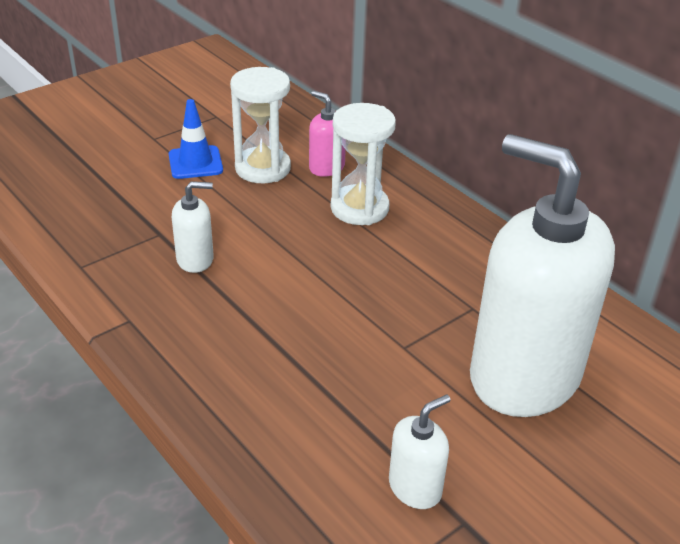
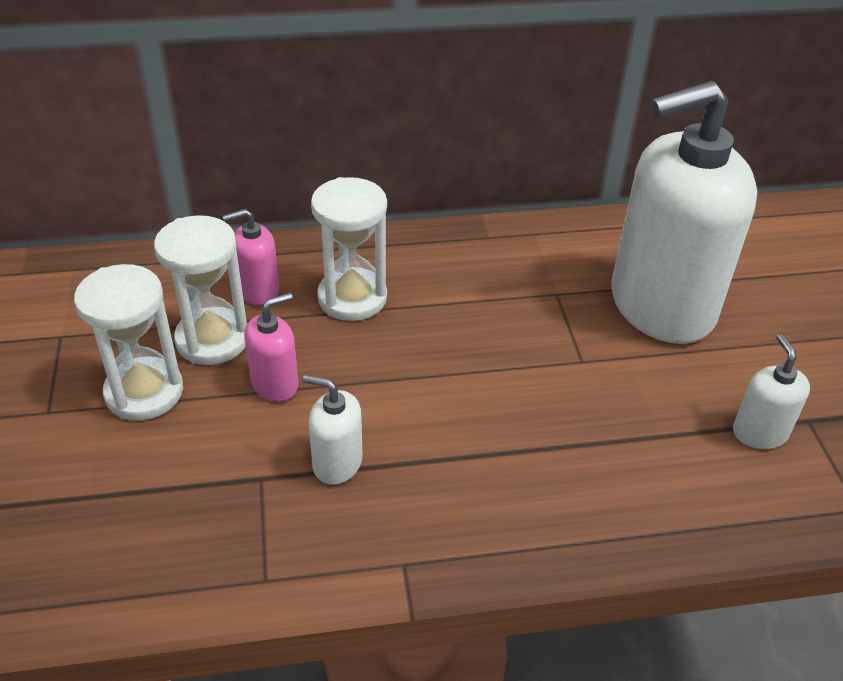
camera: 60 degrees left, 5 degrees up
blue traffic cone [169,99,223,179] -> white hourglass [74,264,183,421]
white soap dispenser [172,181,214,273] -> white soap dispenser turned 90 degrees counterclockwise [303,374,363,485]
none -> pink soap dispenser [244,292,299,402]

